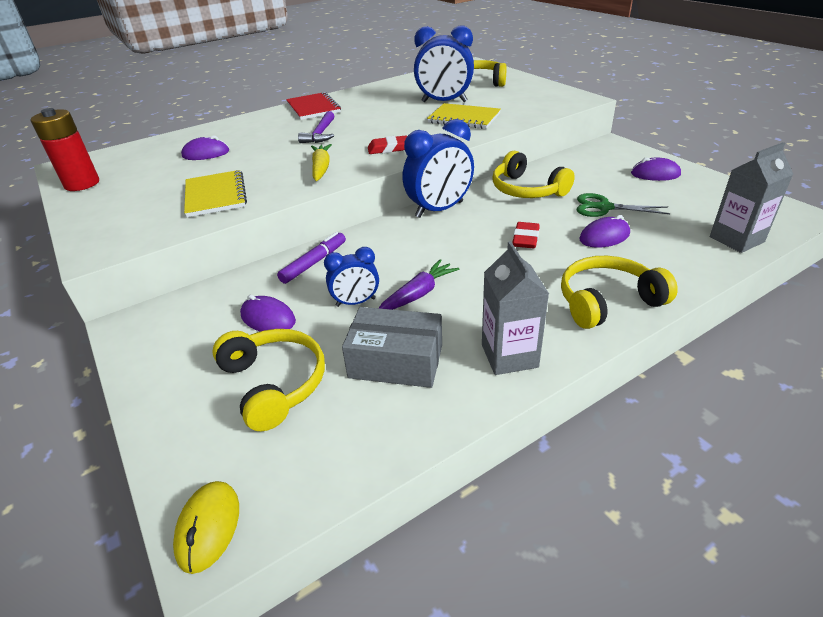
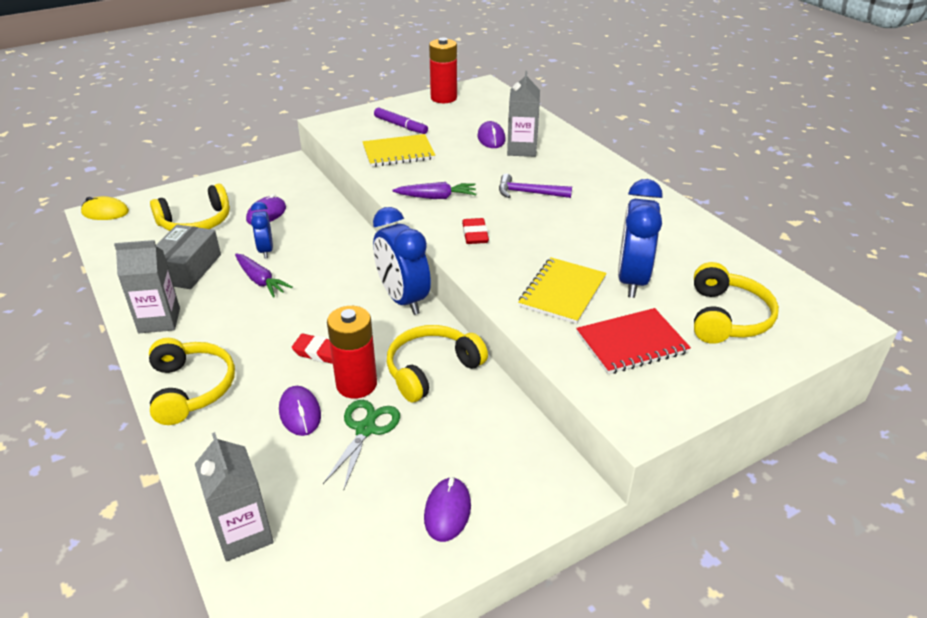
camera: 90 degrees right, 0 degrees up
purple marker [277,232,346,284] -> purple marker moved to [374,107,428,134]
red notebook [286,92,341,120] -> red notebook moved to [576,308,691,374]
yellow carrot [311,144,332,181] -> purple carrot [392,182,476,199]
none -> red battery [327,306,377,399]
none -> grey carton [507,71,540,157]

